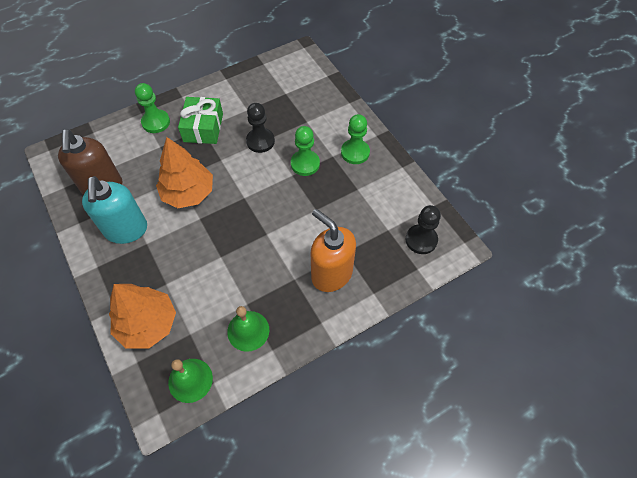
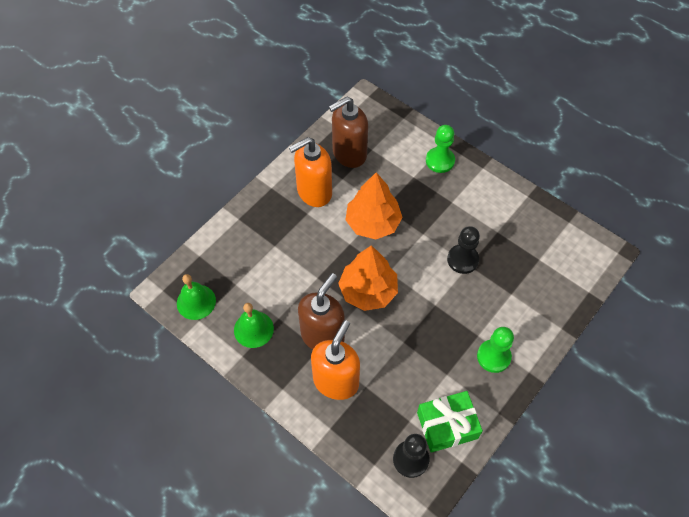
camera: 70 degrees right, 0 degrees up
turquoise soap dispenser [82,176,147,244] -> orange soap dispenser [289,137,332,207]
orange tree [109,284,176,349] -> orange tree moved to [338,246,398,311]
green gift [178,97,223,144] -> green gift moved to [417,391,483,453]
green pawn [291,126,320,176] -> none
none -> brown soap dispenser [298,273,345,350]

